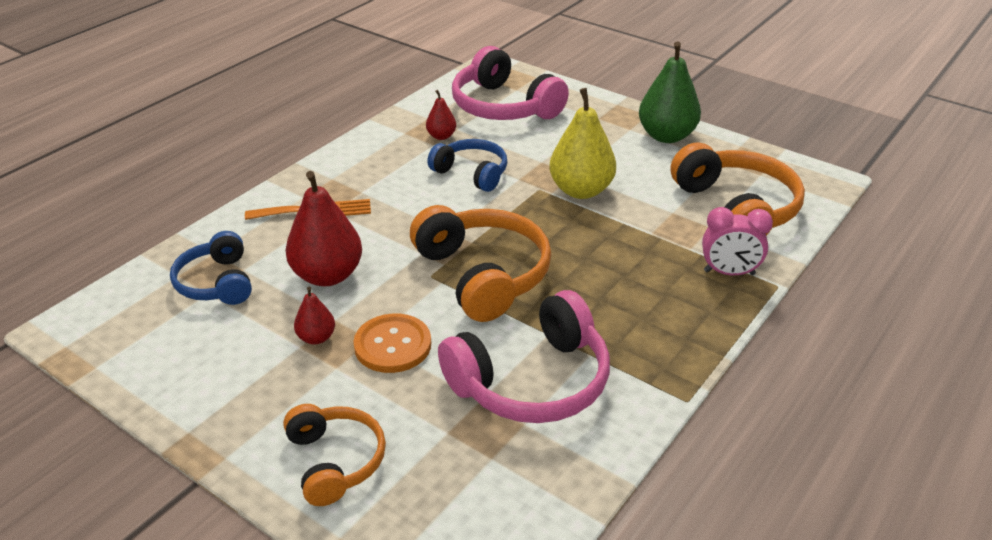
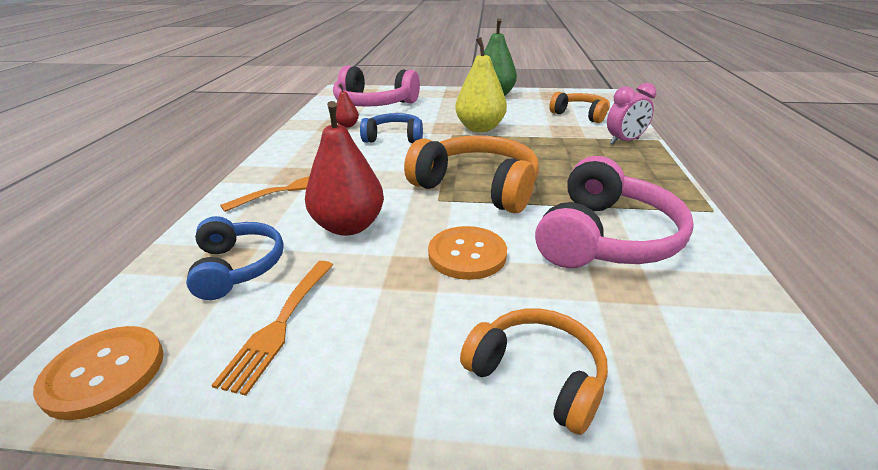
camera: 30 degrees left, 5 degrees down
blue headphones [170,231,252,305] -> blue headphones turned 150 degrees counterclockwise [186,216,284,300]
red pear [294,286,335,344] -> none
orange headphones [671,142,805,236] -> orange headphones [549,92,610,123], size x0.62
none -> orange button [33,326,163,420]
none -> orange fork [211,261,333,396]

